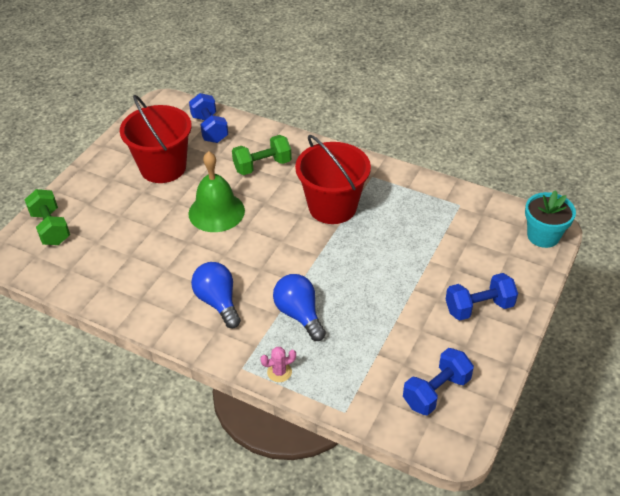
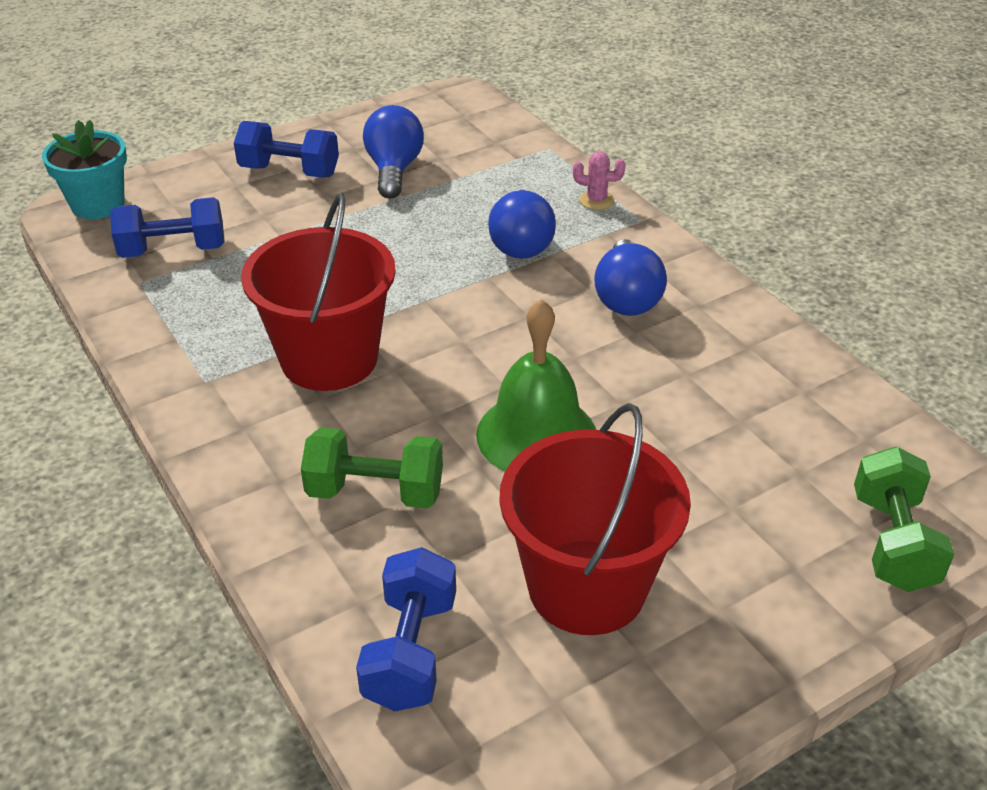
camera: 150 degrees left, 5 degrees down
blue dumbbell [403,348,474,415] -> blue dumbbell moved to [110,197,225,258]
none -> blue light bulb [363,105,424,199]

